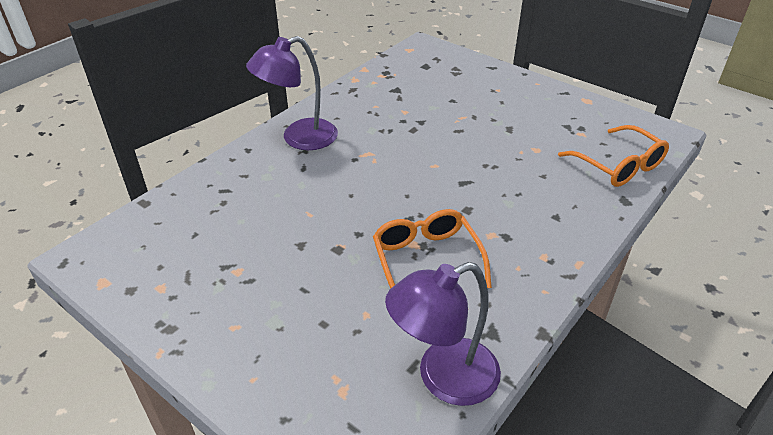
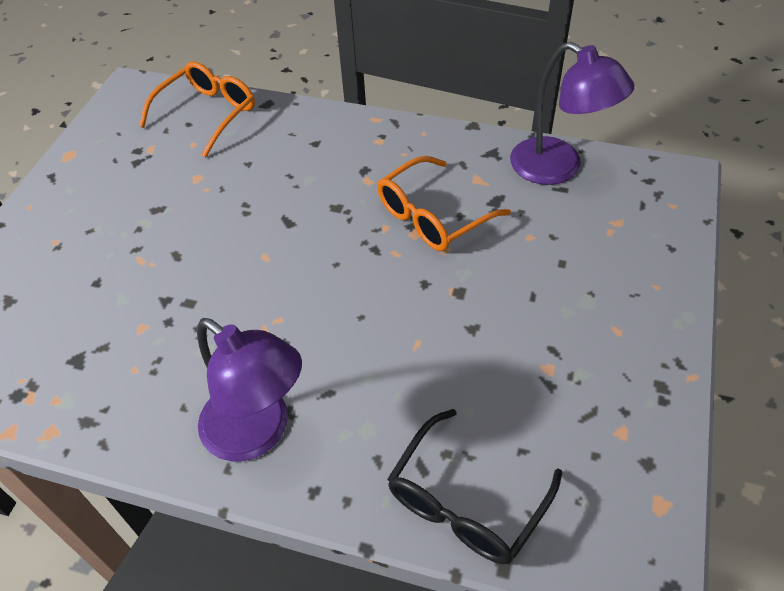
camera: 110 degrees left, 10 degrees up
none -> black glasses [388,409,562,564]

